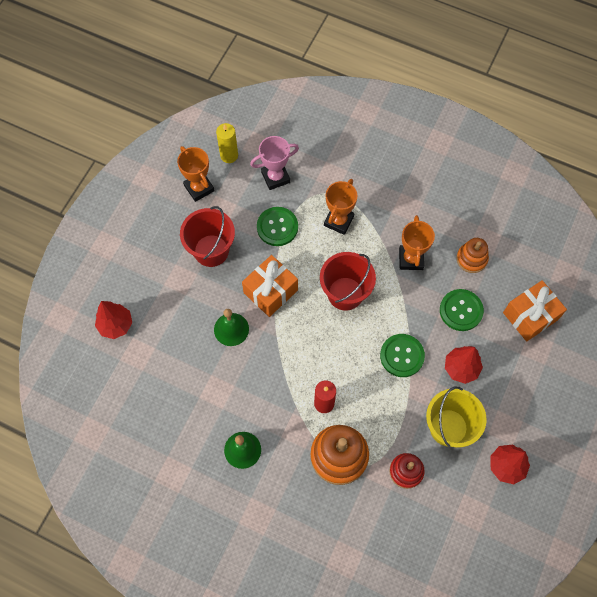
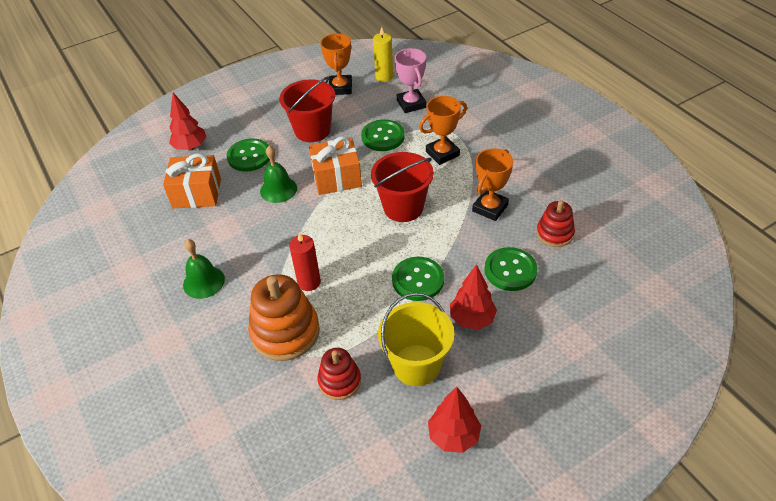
camera: 35 degrees right, 20 degrees down
pink trophy [250,136,299,190] -> pink trophy turned 60 degrees clockwise [395,48,426,113]
orange stacking toy [456,238,489,273] -> red stacking toy [536,200,575,247]
orange gift [503,280,567,342] -> orange gift moved to [163,153,221,208]
none -> green button [226,138,270,172]

